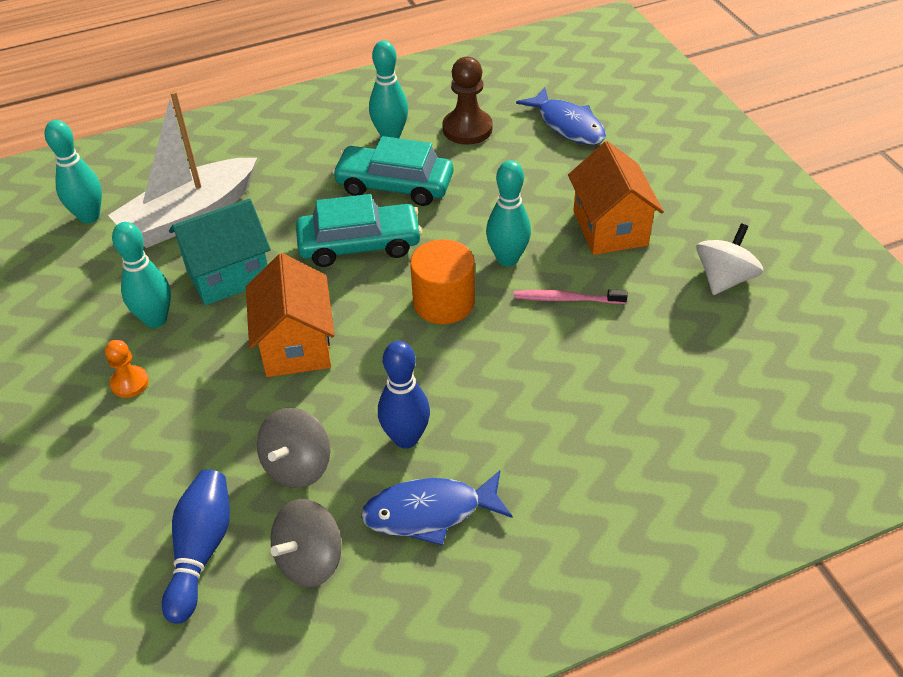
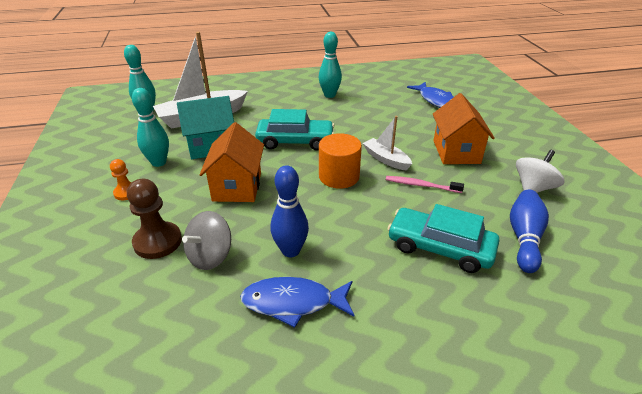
camera: 10 degrees right, 10 degrees down
blue bowling pin [162,469,230,624] -> blue bowling pin moved to [510,190,549,273]
grey spinning top [271,499,342,587] -> none
turquoise car [332,136,453,206] -> turquoise car moved to [387,204,499,273]
brown pawn [442,57,493,145] -> brown pawn moved to [127,179,182,259]
turquoise bowling pin [486,160,531,267] -> white boat [363,116,412,170]

